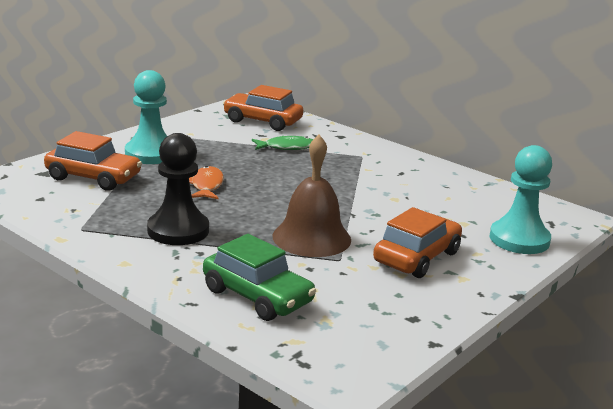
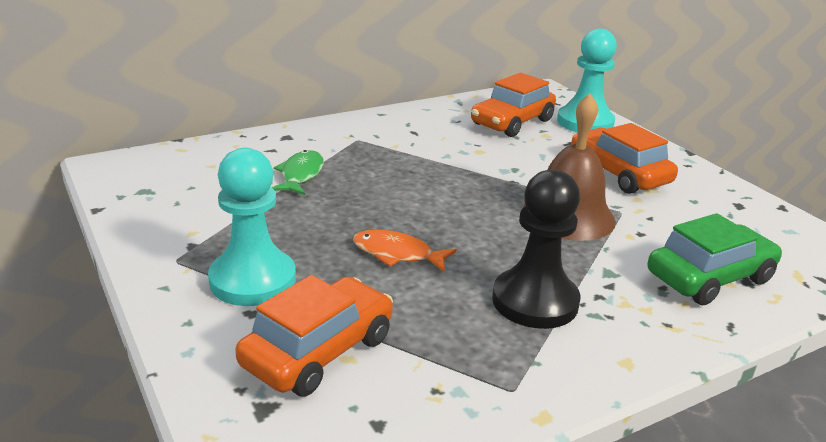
camera: 70 degrees left, 5 degrees up
orange car [223,85,303,131] -> orange car moved to [471,73,556,137]

